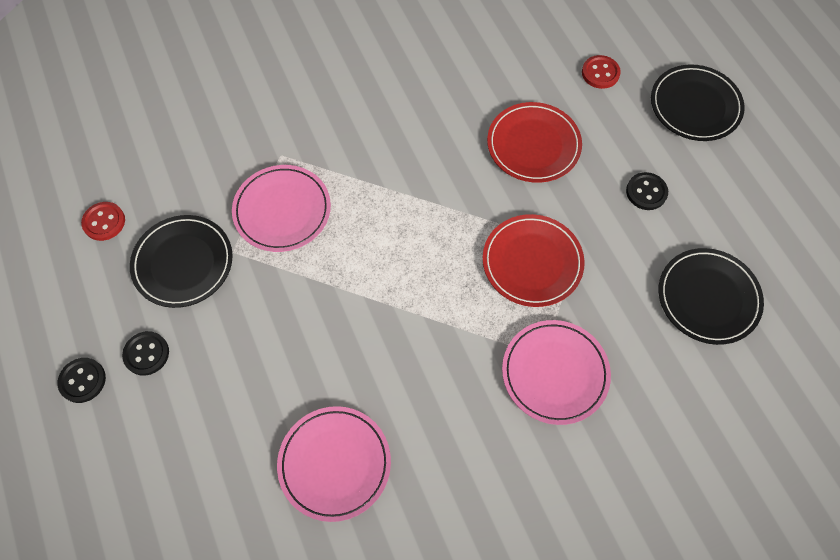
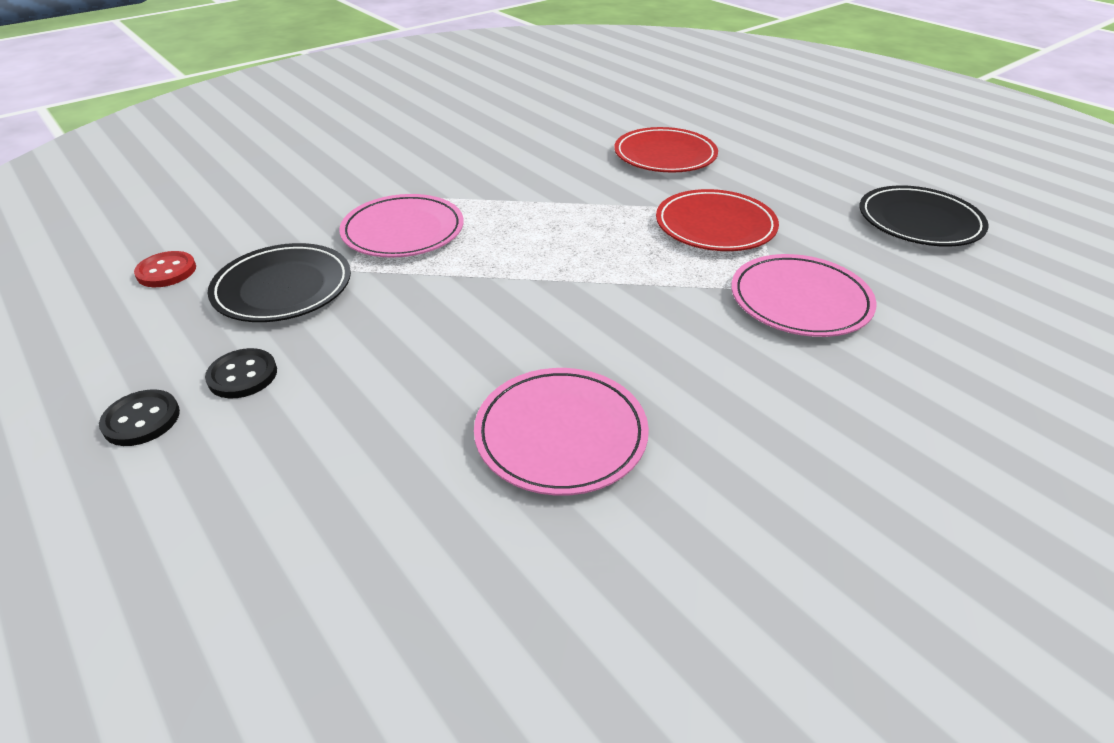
camera: 15 degrees left, 25 degrees down
red button [582,55,621,89] -> none
black button [626,172,668,210] -> none
black plate [651,64,745,141] -> none

